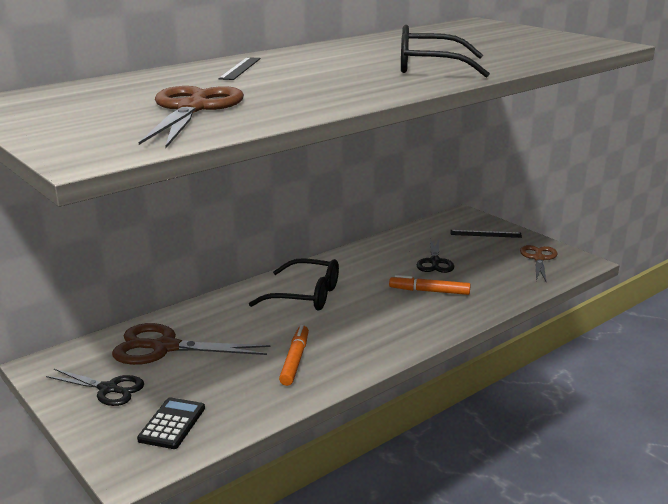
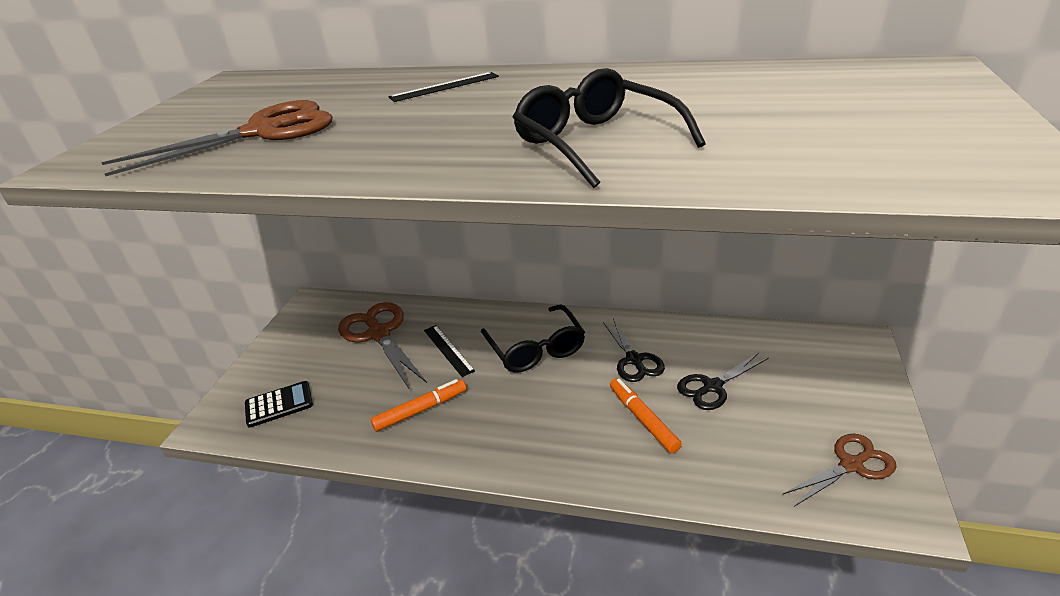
camera: 55 degrees right, 10 degrees up
black scissors [46,369,144,406] -> black scissors moved to [603,319,665,382]
black ruler [450,230,522,238] -> black ruler moved to [424,325,475,377]

